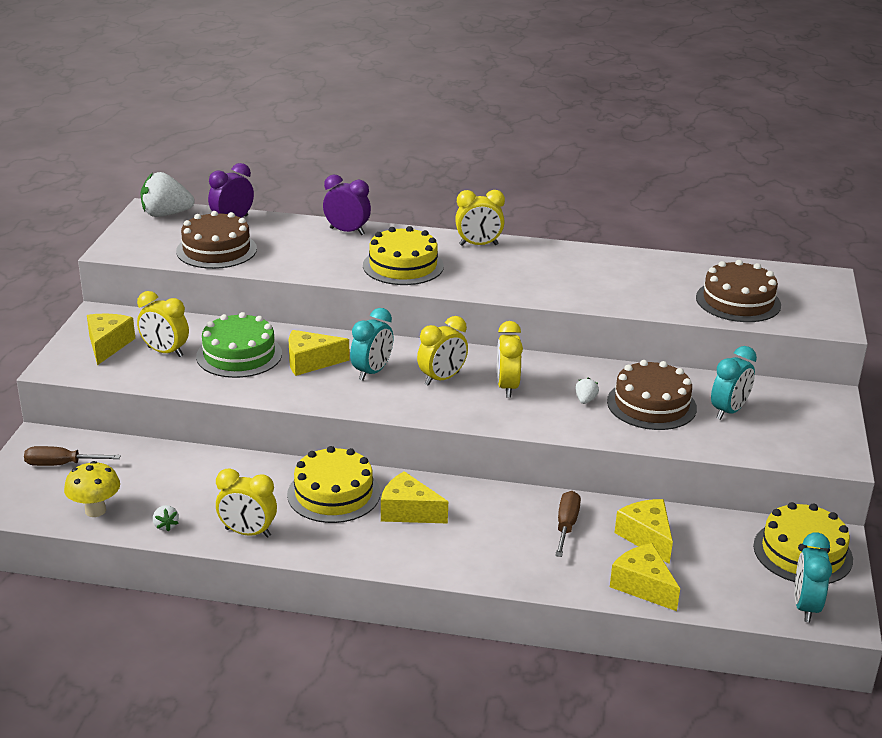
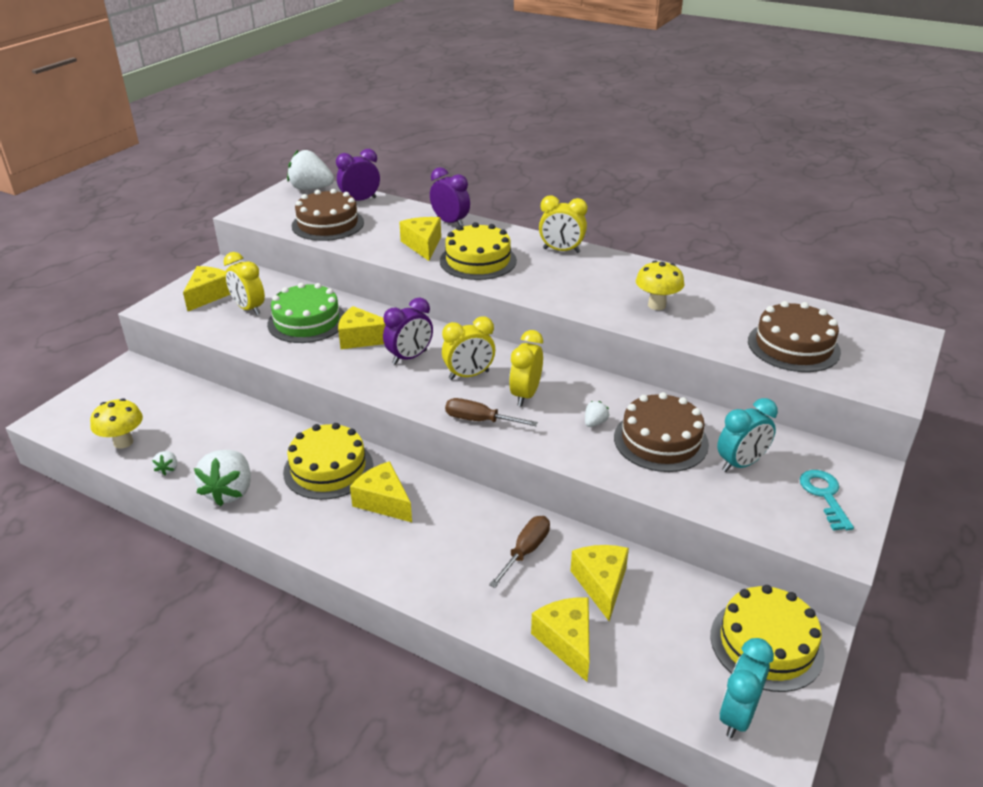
camera: 20 degrees right, 5 degrees up
brown screwdriver [24,446,121,466] -> brown screwdriver moved to [445,398,538,426]
yellow clock [216,468,277,538] -> white strawberry [194,450,251,506]
turquoise clock [350,308,394,381] -> purple clock [383,297,433,365]
none -> yellow cheese [399,217,441,261]
none -> yellow mushroom [636,261,684,310]
none -> turquoise key [800,470,854,531]

